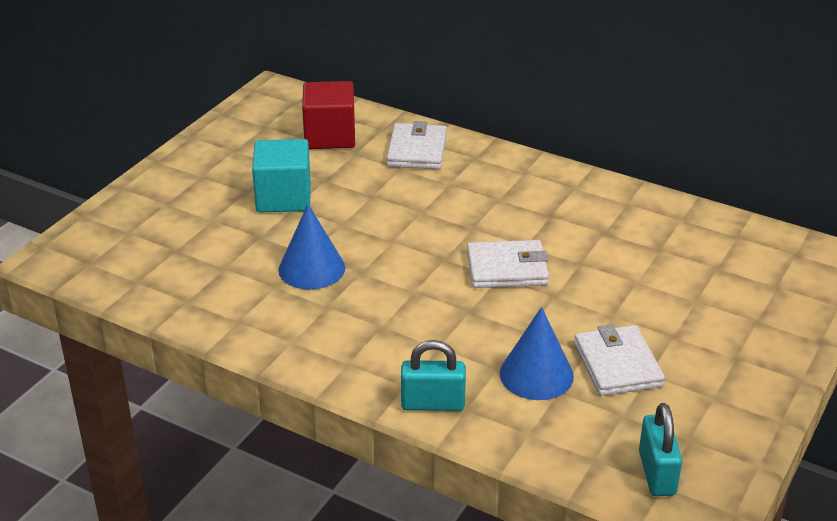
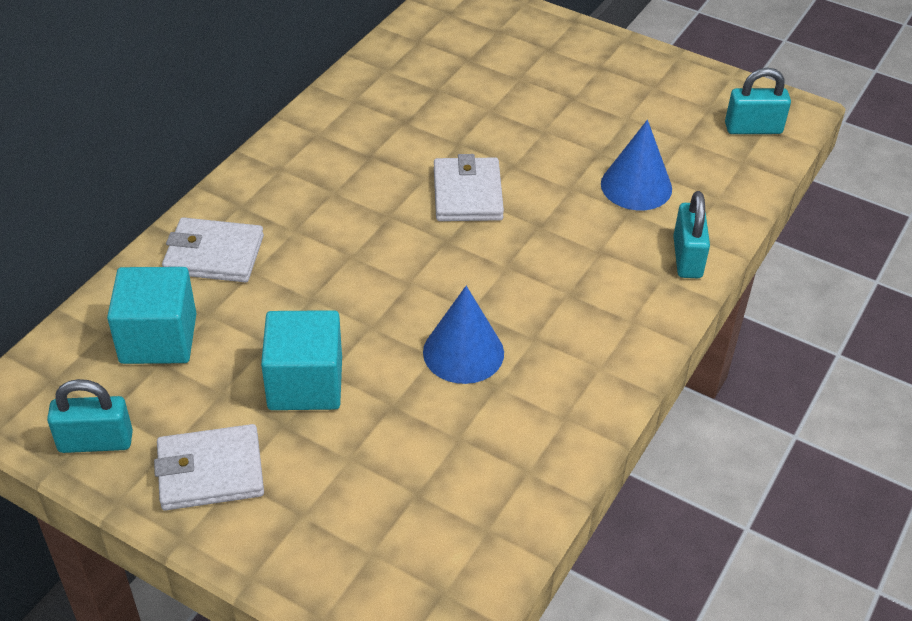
camera: 90 degrees left, 10 degrees up
red cube [302,81,355,149] -> turquoise cube [107,267,196,364]
white wallet [574,324,665,396] -> white wallet moved to [154,424,264,511]
none -> turquoise padlock [47,379,133,453]

